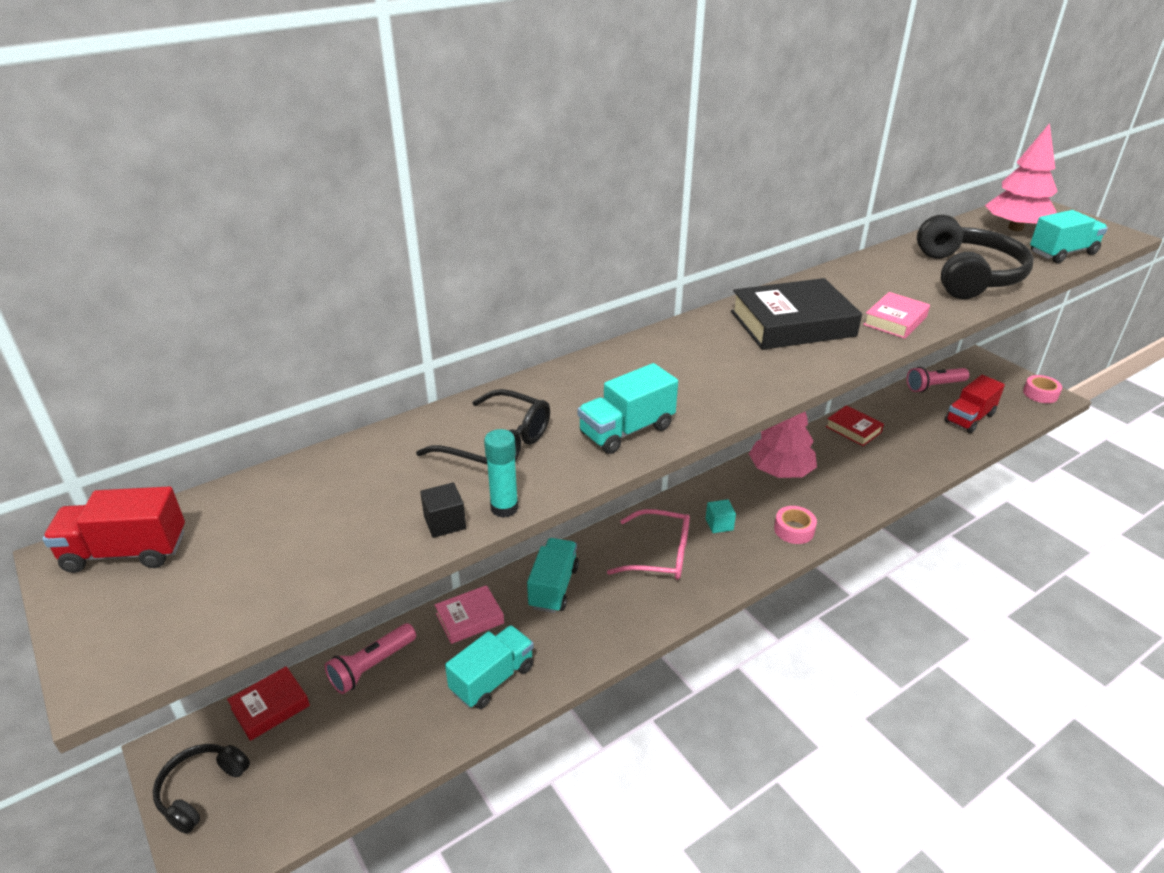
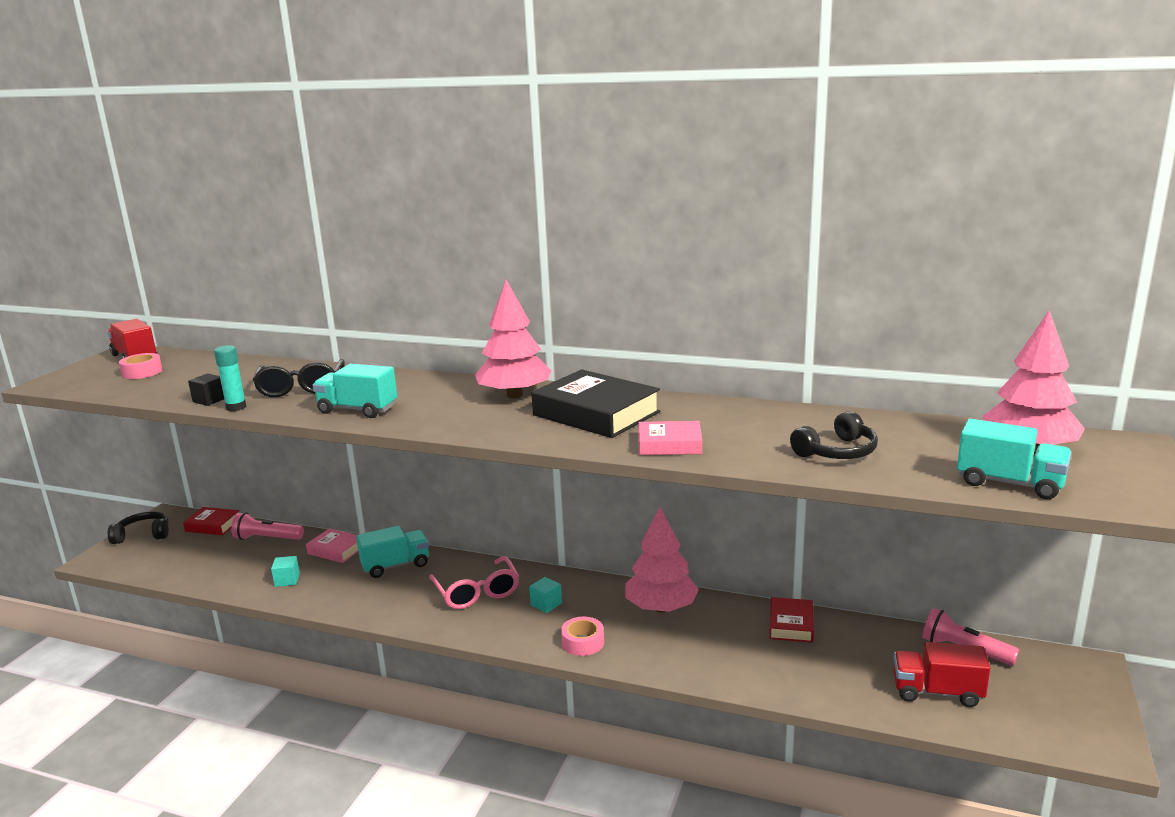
camera: 55 degrees right, 15 degrees down
turquoise truck [445,625,534,709] -> turquoise cube [271,556,300,587]
black headphones [917,215,1034,299] -> black headphones [790,411,878,459], size x0.56
pink tape [1023,375,1062,403] -> pink tape moved to [119,353,163,379]
none -> pink tree [475,280,552,399]

